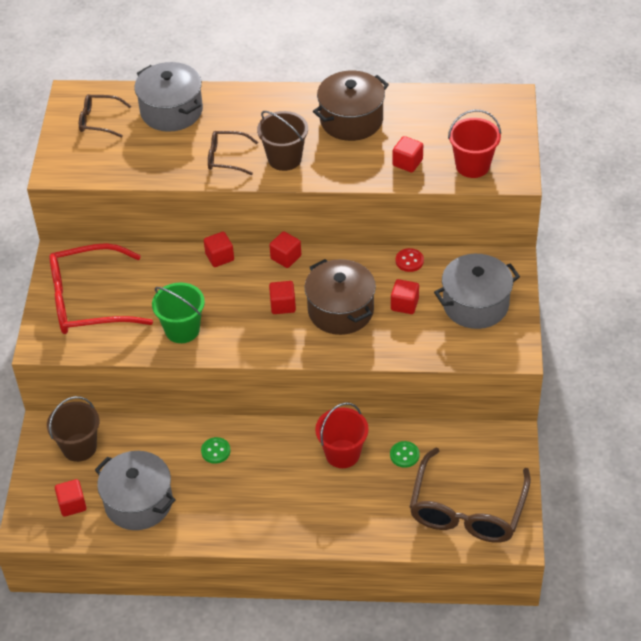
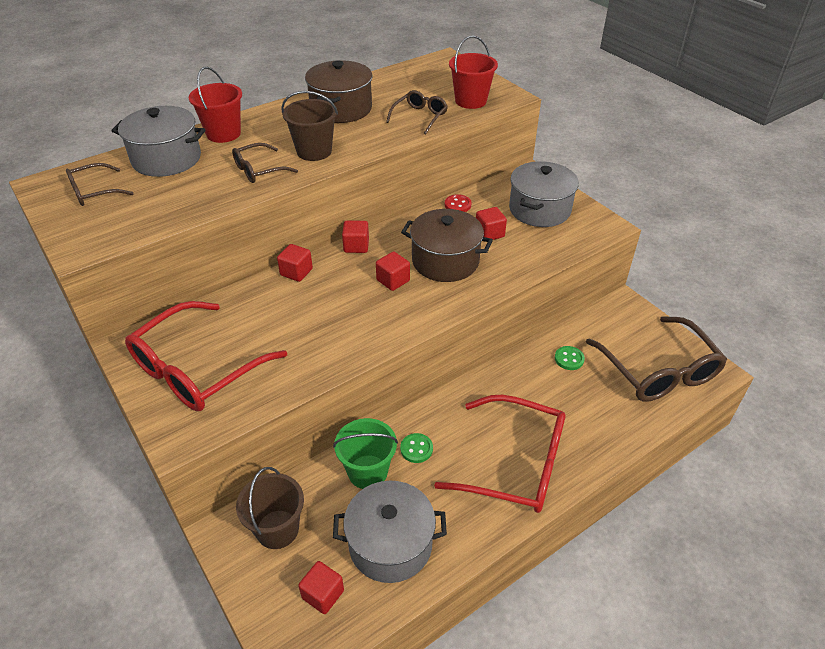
camera: 40 degrees left, 5 degrees down
green bucket [152,282,205,343] -> green bucket moved to [333,418,398,489]
red bucket [315,402,369,468] -> red bucket moved to [189,67,242,143]
red cube [393,136,423,172] -> brown glasses [386,90,448,134]
none -> red glasses [434,395,566,513]

